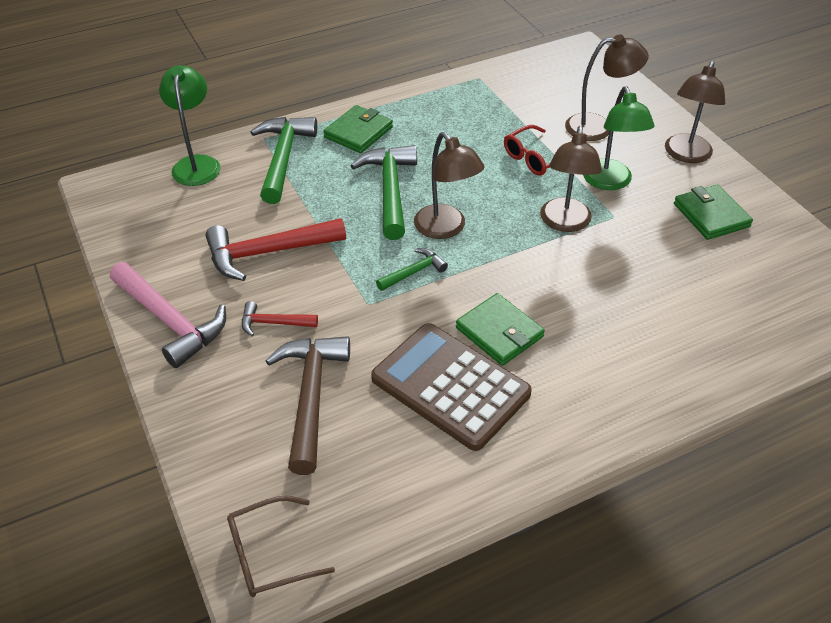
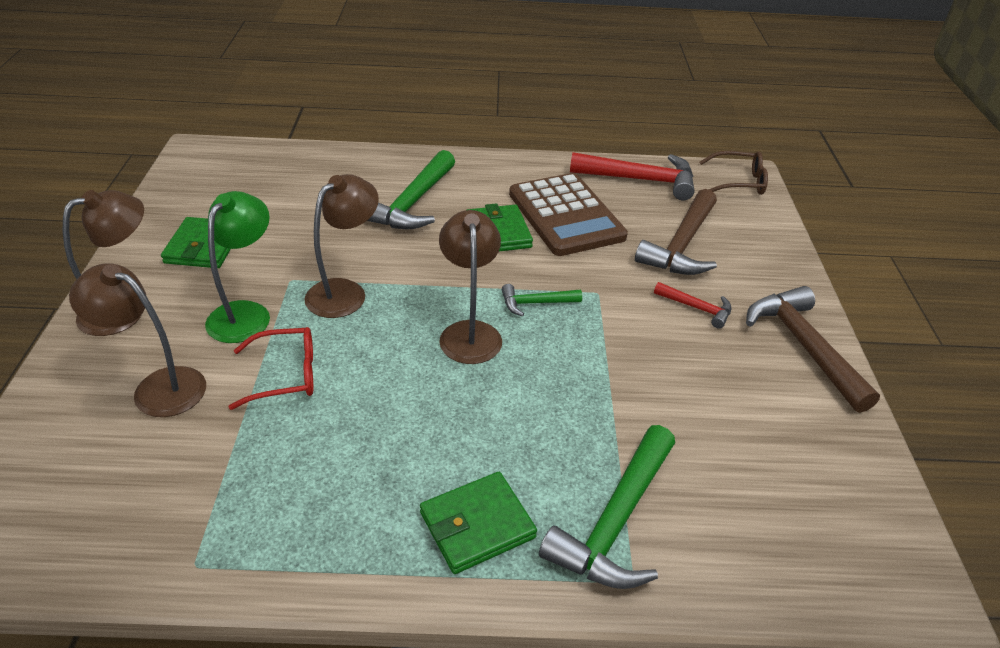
camera: 155 degrees left, 5 degrees down
pink hammer [110,262,226,368] -> brown hammer [746,286,880,413]
green lamp [159,65,221,186] -> none
red hammer [205,218,346,281] -> red hammer moved to [570,152,695,200]
green hammer [350,145,417,240] -> green hammer moved to [367,150,455,229]

